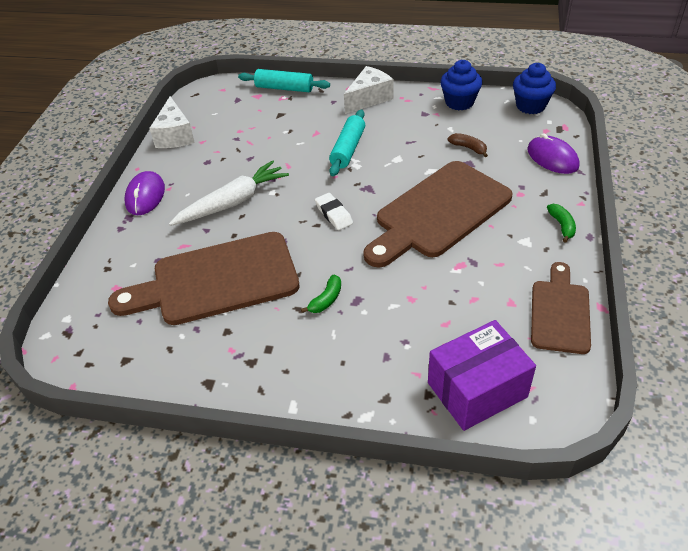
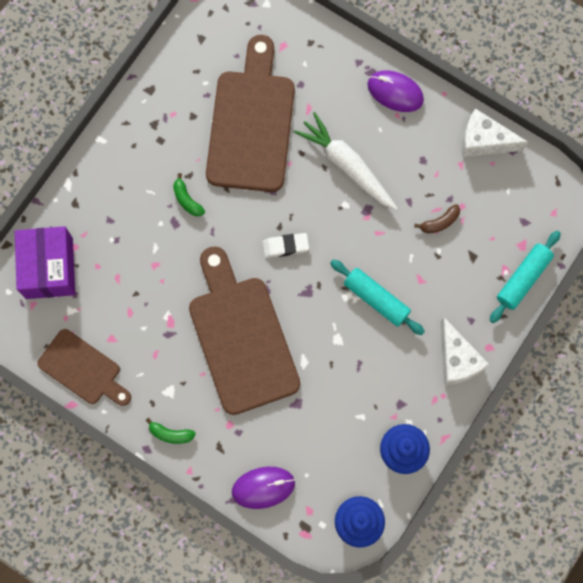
camera: 110 degrees right, 30 degrees up
white carrot [169,160,289,226] -> white carrot turned 150 degrees clockwise [294,112,398,210]
brown banana [448,133,488,157] -> brown banana moved to [414,204,460,233]

